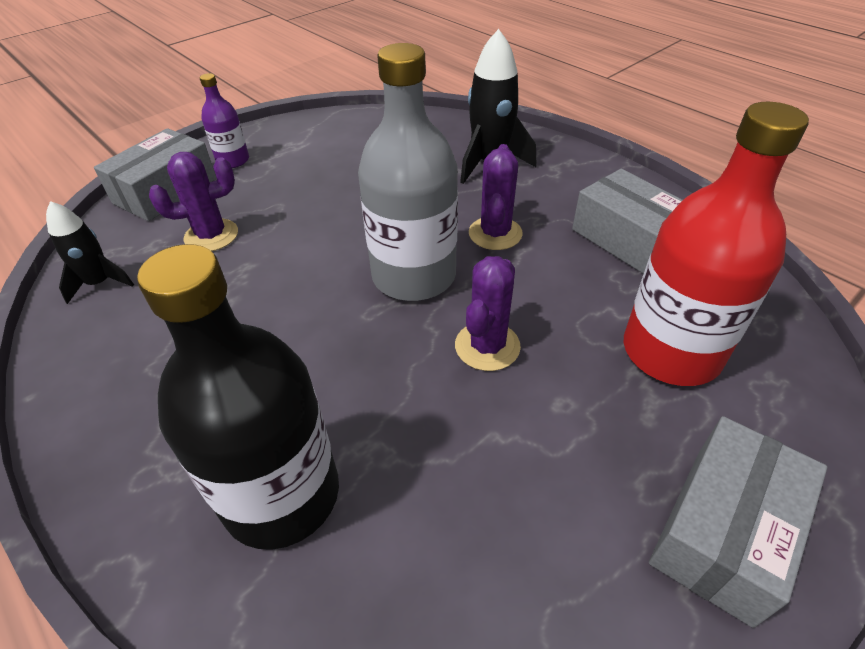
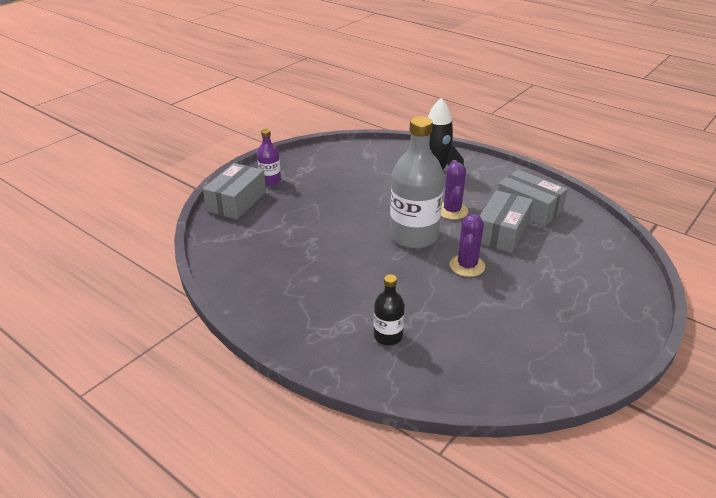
camera: 10 degrees left, 10 degrees down
black rocket [46,201,134,304] -> none
black bottle [137,244,339,550] -> black bottle [374,274,405,345], size x0.50
purple cactus [149,152,238,251] -> none
red bottle [624,102,809,386] -> none
grey box [649,416,827,628] -> grey box moved to [480,190,533,253]

